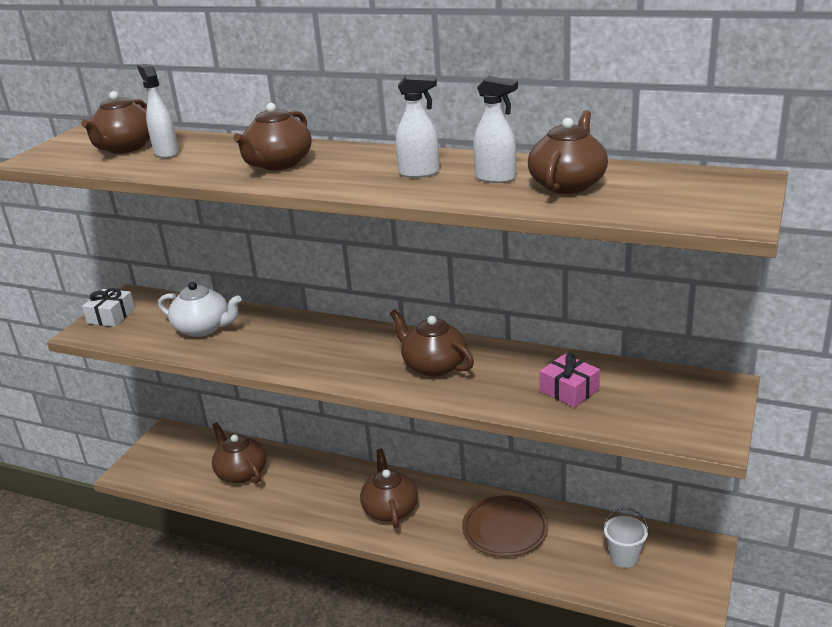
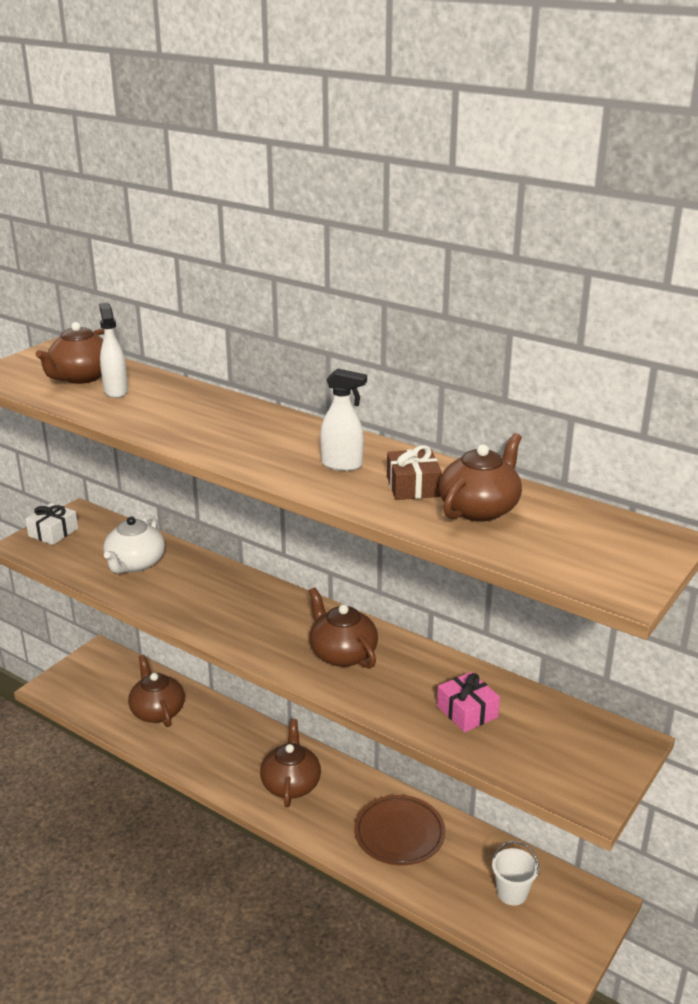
camera: 10 degrees right, 0 degrees up
white teapot [158,282,241,337] -> white teapot turned 75 degrees clockwise [103,515,165,573]
brown teapot [233,103,311,170] -> none
white spray bottle [473,76,518,183] -> brown gift [387,445,442,500]

